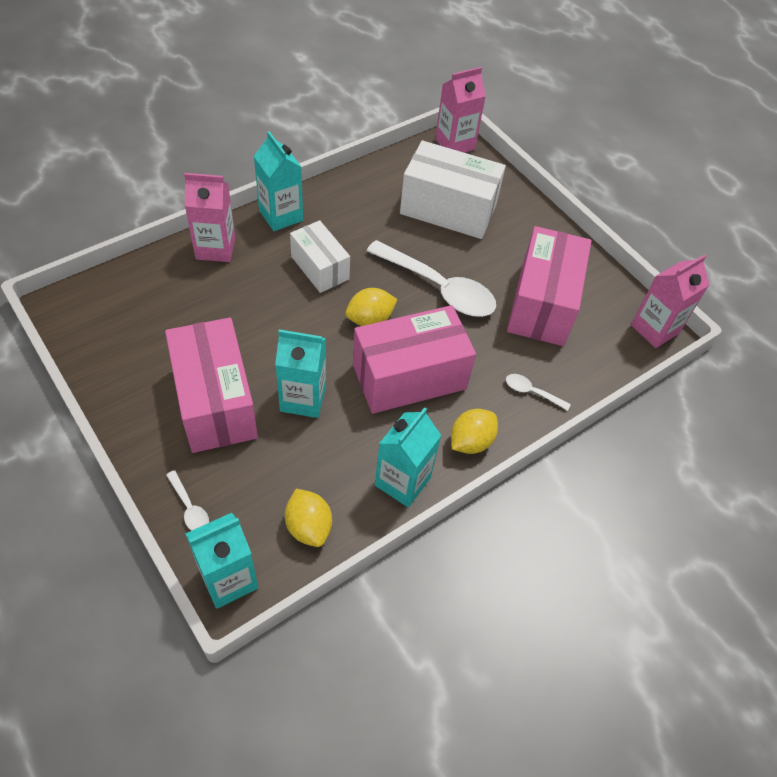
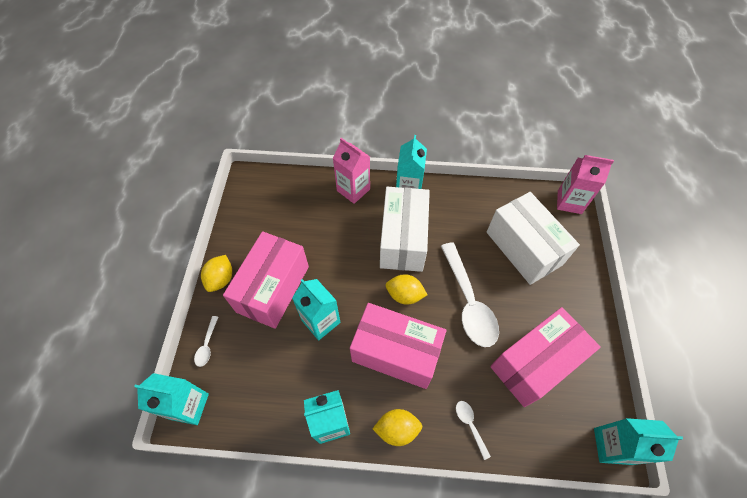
camera: 45 degrees right, 5 degrees up
yellow lemon [285,489,332,547] -> yellow lemon moved to [201,255,232,292]
white box [290,220,350,293] -> white box [380,187,430,272], size x1.64
pink carton [631,254,709,348] -> turquoise carton [594,418,683,465]

